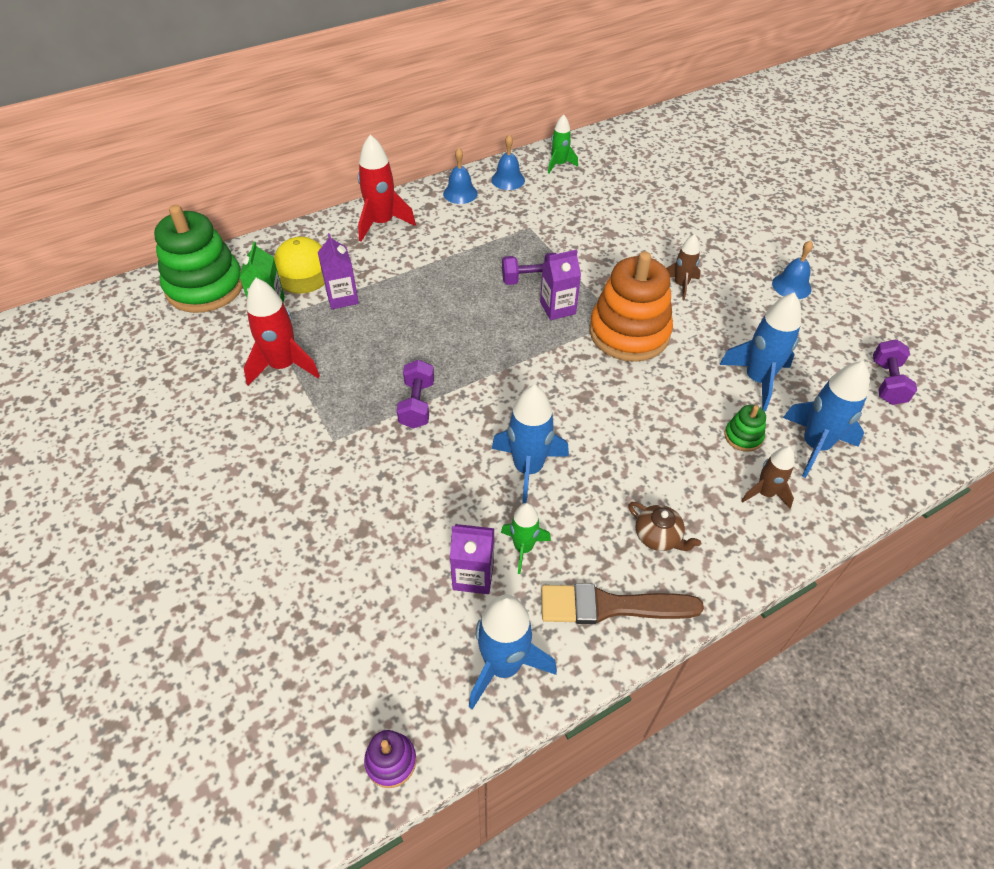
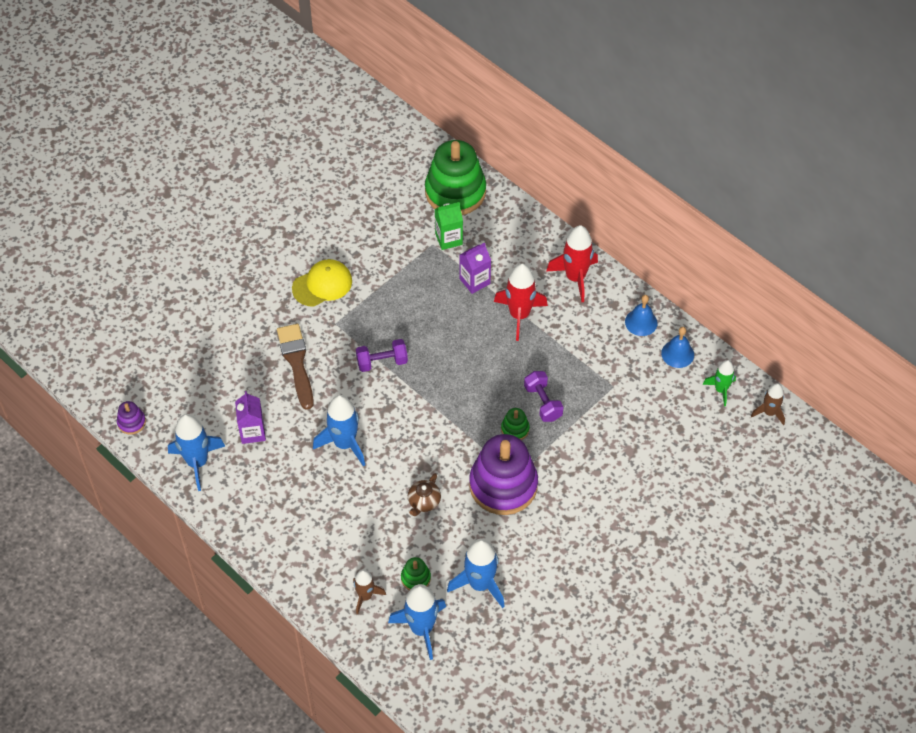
camera: 75 degrees right, 5 degrees up
red rocket [244,278,320,386] -> red rocket moved to [494,264,548,341]
yellow cap [274,237,325,294] -> yellow cap moved to [292,259,352,307]
green rocket [501,503,551,574] -> none
purple carton [540,249,581,320] -> green stacking toy [501,408,530,440]
brown brush [541,584,704,624] -> brown brush moved to [277,324,314,410]
orange stacking toy [590,251,673,362] -> purple stacking toy [469,434,538,515]
brown teapot [628,502,701,551] -> brown teapot moved to [408,473,441,516]
brown rocket [666,234,701,300] -> brown rocket moved to [751,383,785,426]
blue bell [772,240,813,299] -> none
purple dumbbell [873,339,917,405] -> none

